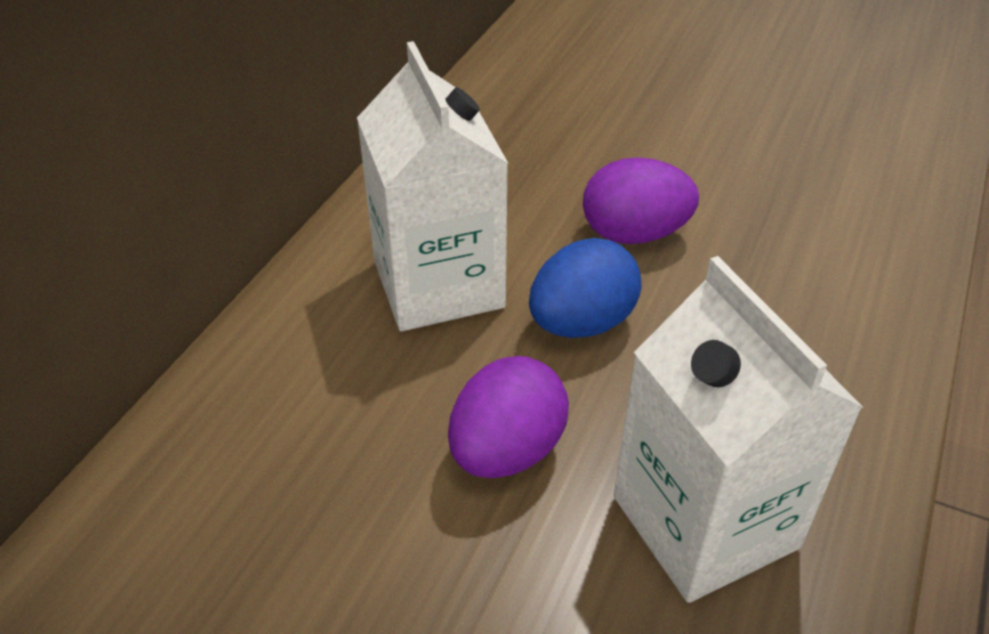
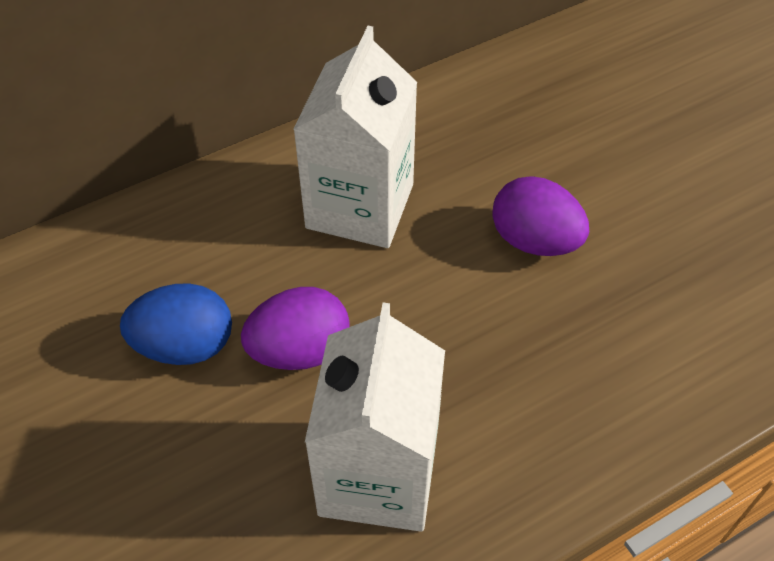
camera: 35 degrees right, 10 degrees up
blue egg [529,238,642,338] -> blue egg moved to [120,283,232,365]

